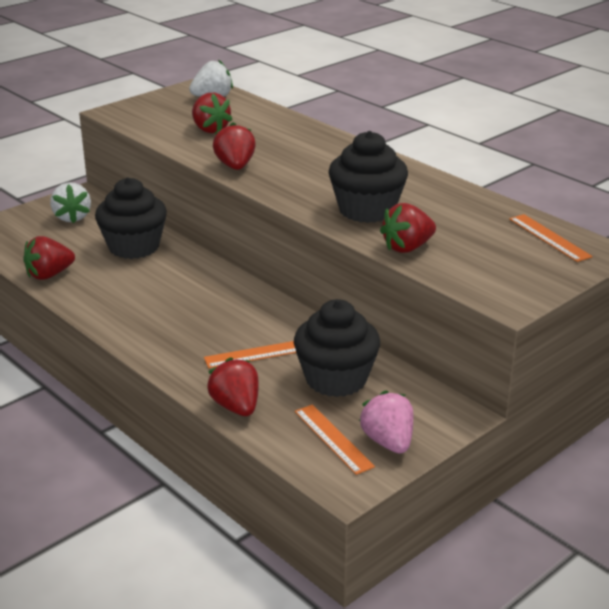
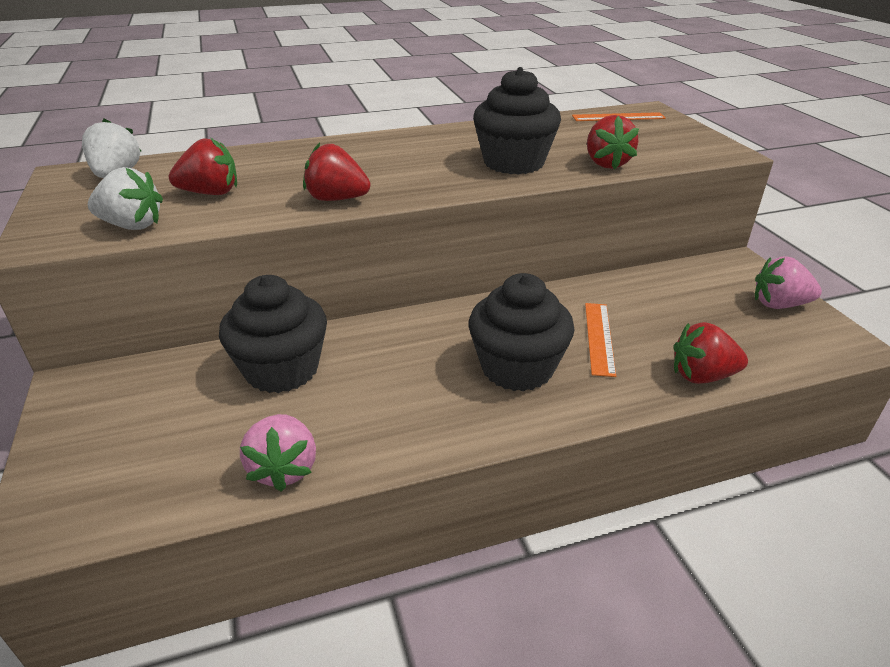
camera: 65 degrees left, 5 degrees up
red strawberry [23,236,75,280] -> pink strawberry [240,414,316,492]
white strawberry [50,183,91,223] -> white strawberry moved to [88,167,163,230]
black cupcake [294,299,380,397] -> black cupcake moved to [469,273,575,392]
orange ruler [295,404,375,475] -> none

